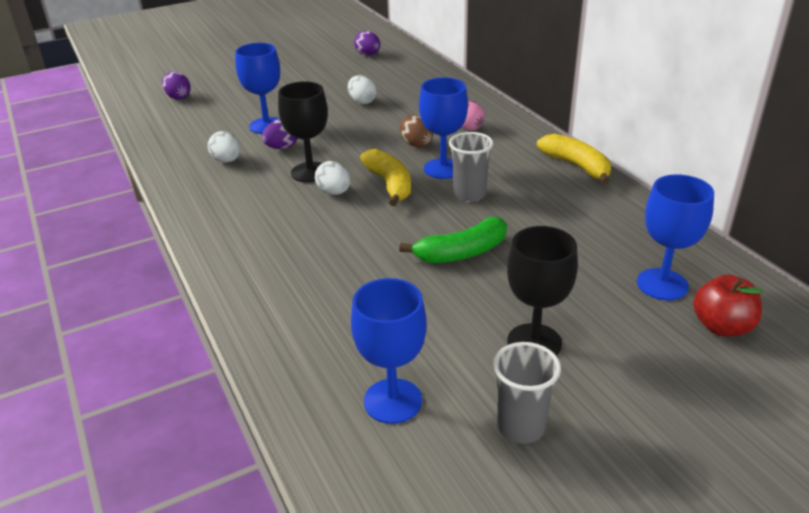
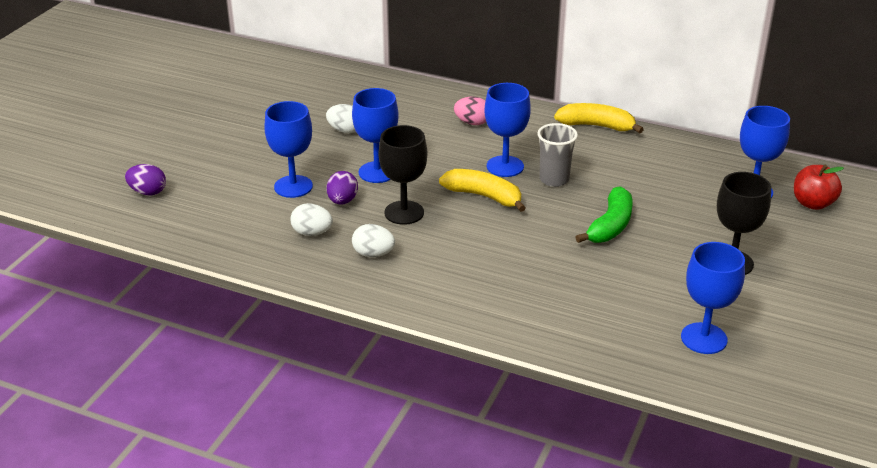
camera: 40 degrees left, 0 degrees up
white egg [315,161,350,195] -> white egg moved to [352,224,395,257]
purple egg [354,31,381,55] -> none
brown egg [400,115,433,147] -> none
grey cup [493,342,561,444] -> none
none -> blue goblet [352,88,399,183]

